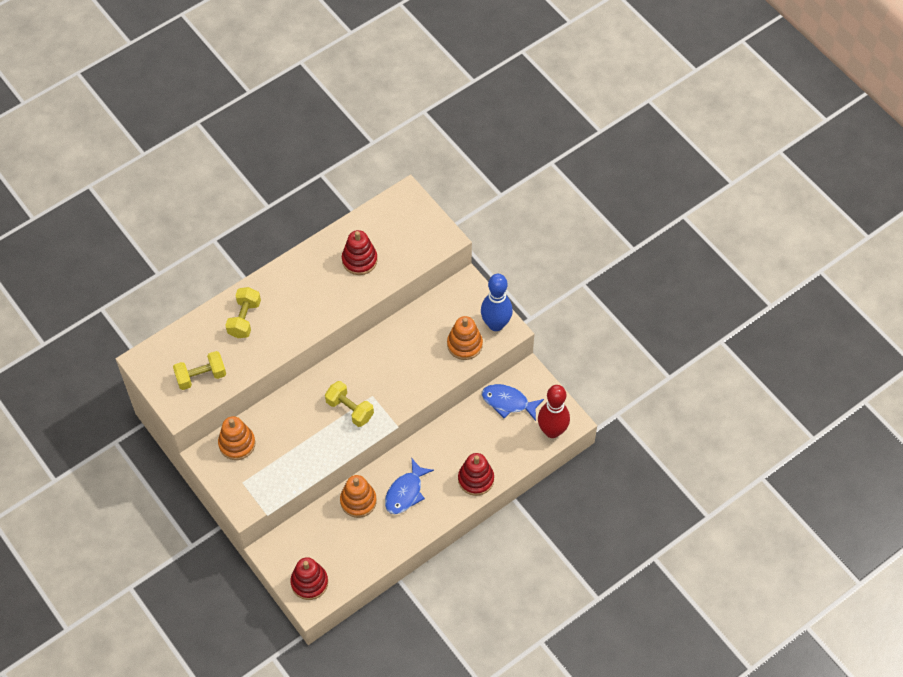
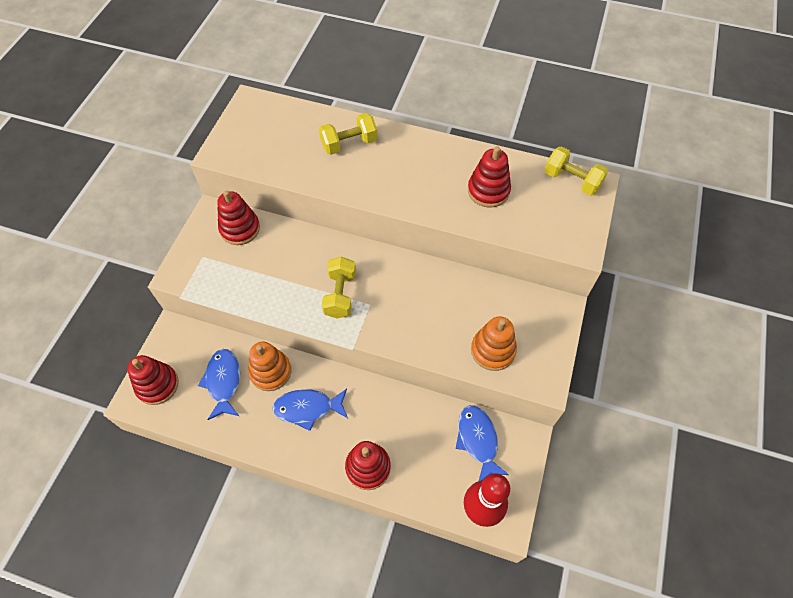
camera: 55 degrees right, 0 degrees up
yellow dumbbell [173,351,226,390] -> yellow dumbbell moved to [544,146,608,196]
orange stacking toy [218,416,255,460] -> red stacking toy [217,190,260,245]
blue bowling pin [481,274,513,331] -> none
none -> blue fish [198,349,240,420]

